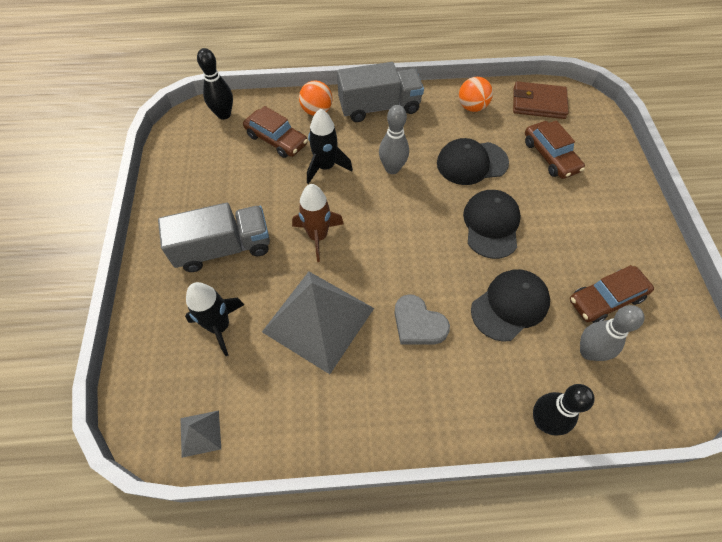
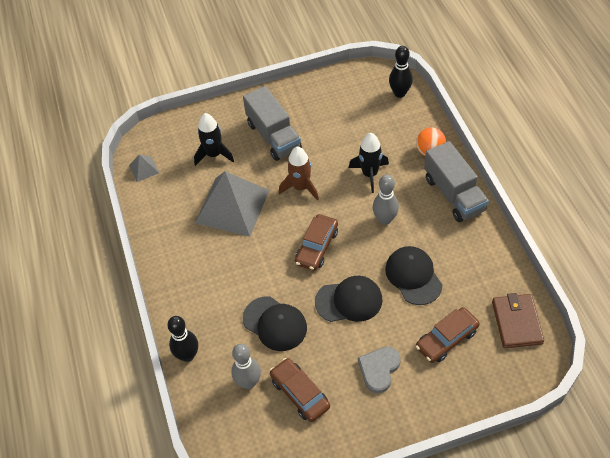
camera: 80 degrees right, 5 degrees down
brown car [243,106,308,158] -> brown car moved to [295,214,338,271]
grey heart [394,294,450,344] -> grey heart moved to [358,347,401,393]
orange ball [459,77,493,112] -> none

